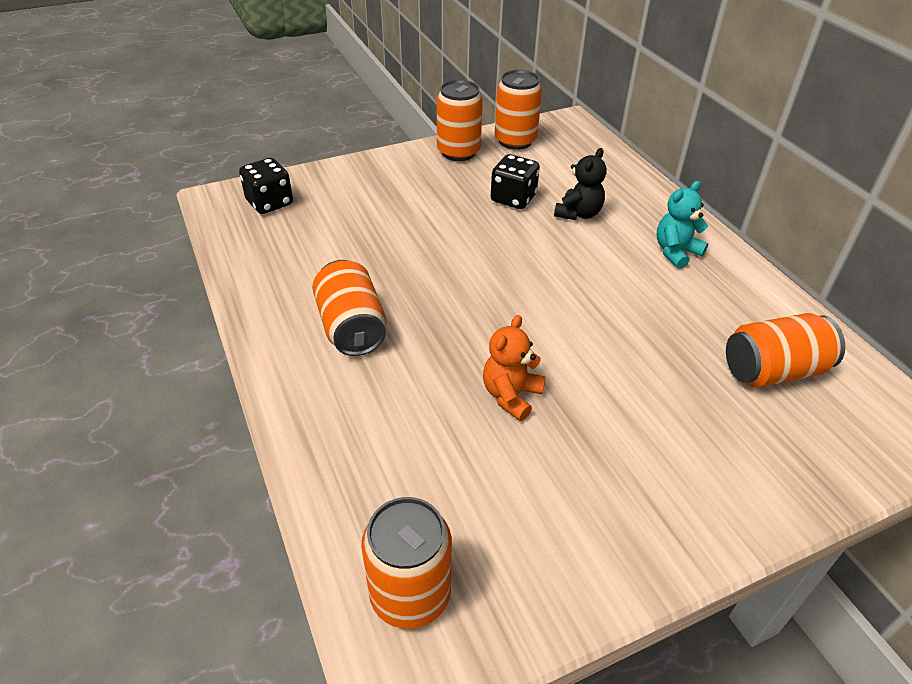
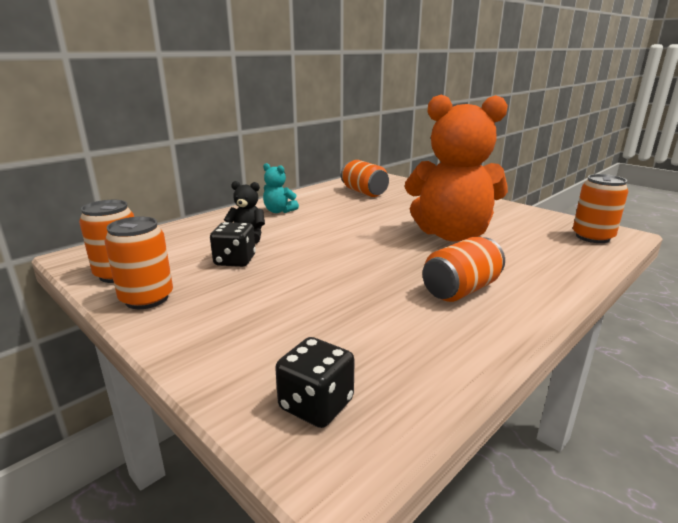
camera: 110 degrees left, 20 degrees down
orange teddy bear [483,315,546,421] -> orange teddy bear [405,95,508,242], size x2.42

